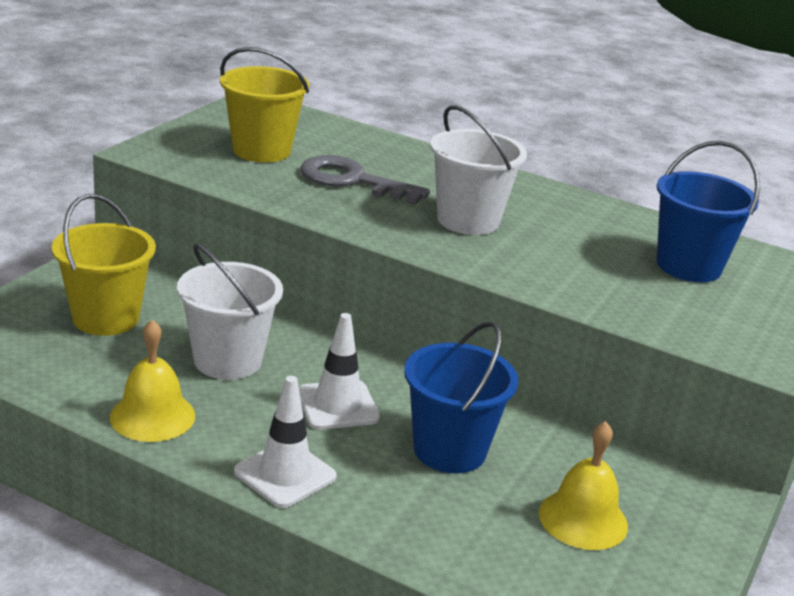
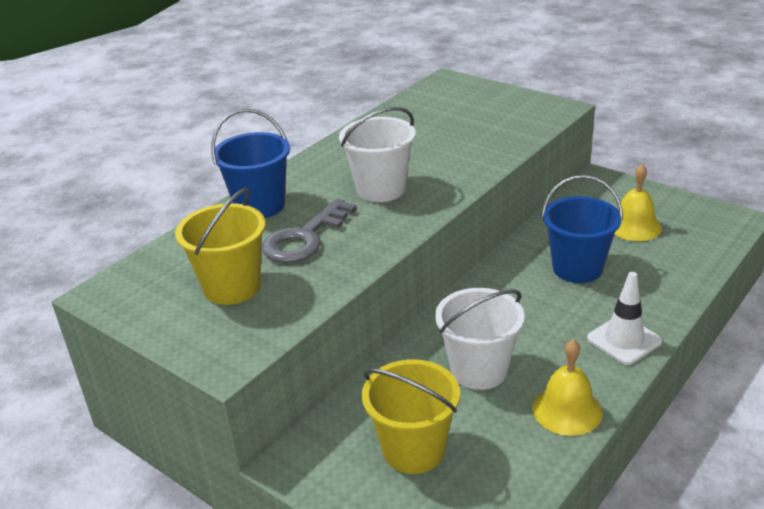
camera: 75 degrees left, 5 degrees up
white traffic cone [299,313,380,430] -> none
blue bucket [657,141,760,282] -> blue bucket moved to [211,109,290,218]

